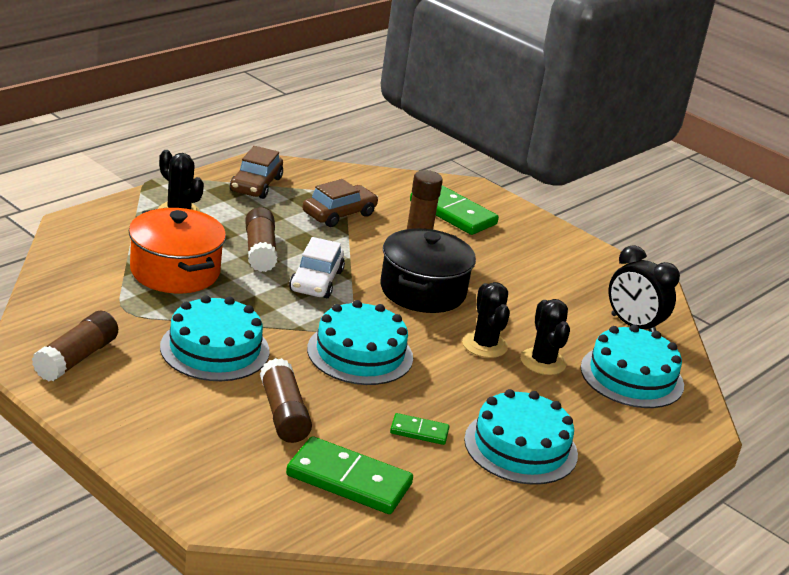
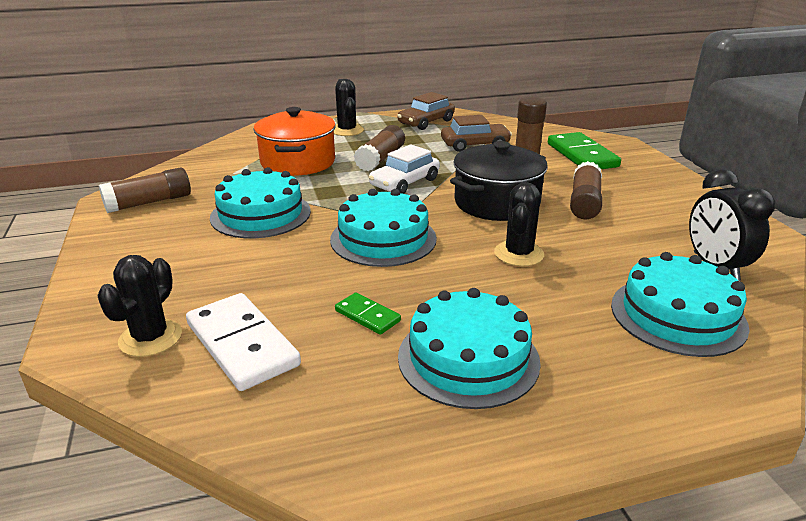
camera: 35 degrees right, 0 degrees up
brown glue stick [260,358,312,443] -> brown glue stick moved to [570,161,602,219]
green domino [286,436,413,514] -> white domino [186,293,301,391]
black cactus [520,299,570,375] -> black cactus moved to [97,255,182,357]

